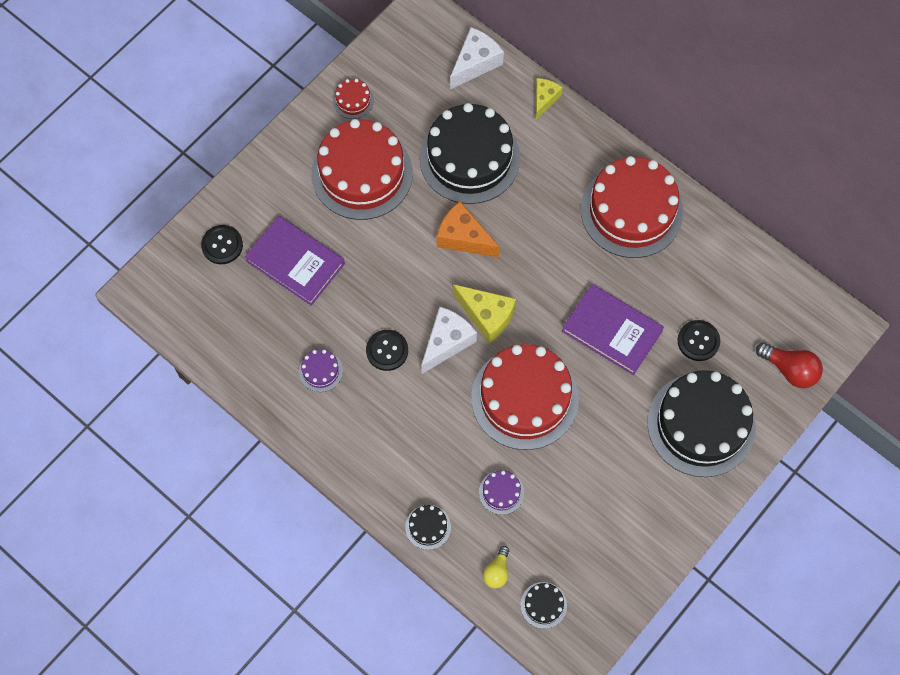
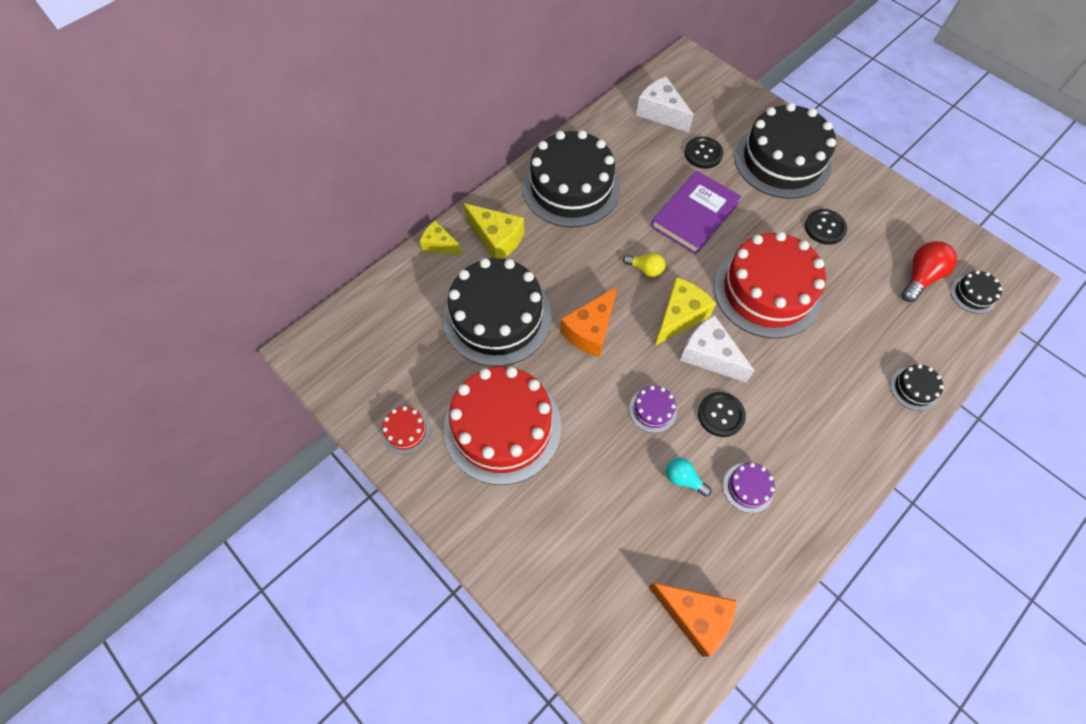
camera: 85 degrees left, 5 degrees down
black button [201,225,243,264] -> black button moved to [805,209,847,245]
purple book [245,216,345,306] -> none
white cheese [450,27,504,89] -> white cheese moved to [636,77,694,133]
purple cake [479,470,524,515] -> purple cake moved to [629,385,677,433]
yellow light bulb [483,546,509,589] -> yellow light bulb moved to [623,253,665,277]
red cake [581,156,683,258] -> black cake [523,130,620,227]
red light bulb [756,343,823,388] -> red light bulb moved to [901,241,957,302]
none -> yellow cheese [463,203,524,259]
none -> orange cheese [649,583,737,657]
none -> turquoise light bulb [666,458,712,497]

